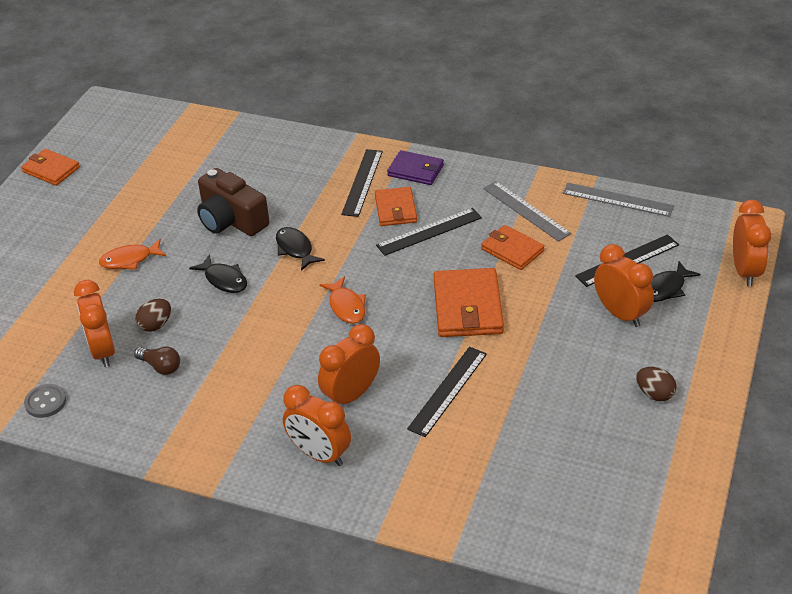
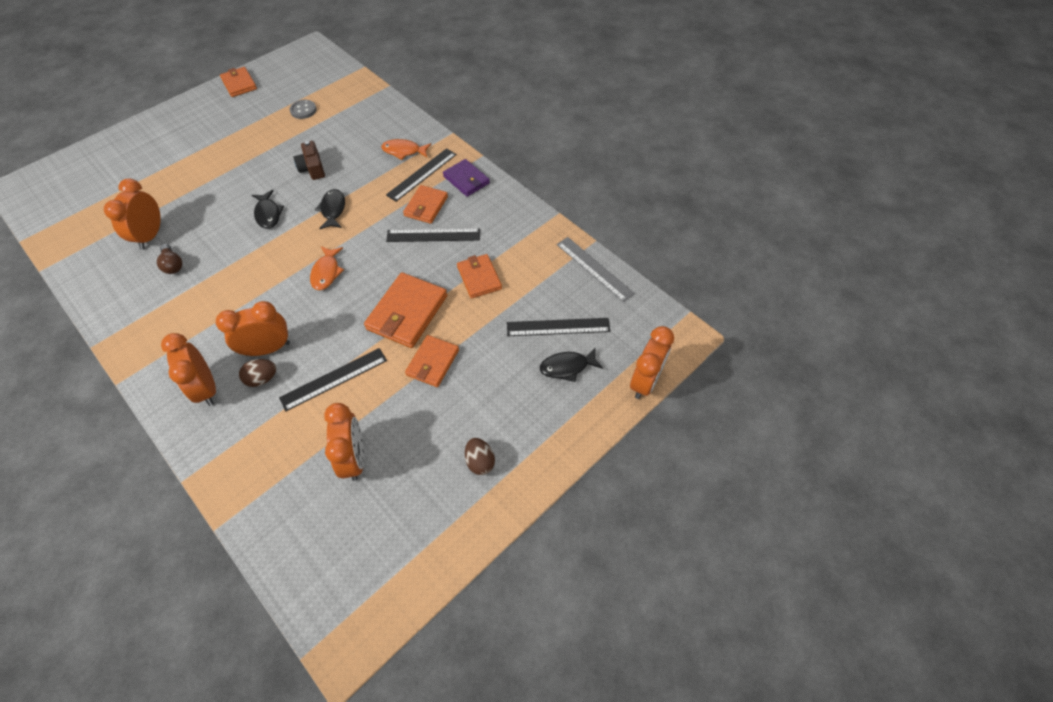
camera: 25 degrees right, 15 degrees up
grey button [24,384,66,418] -> grey button moved to [290,100,317,119]
orange fish [99,239,166,270] -> orange fish moved to [381,139,431,160]
brown egg [136,299,171,332] -> brown egg moved to [239,359,276,387]
brown camera [197,168,269,236] -> brown camera [294,141,325,180], size x0.62
grey ruler [483,181,572,242] -> none
orange clock [594,244,654,327] -> orange clock moved to [324,403,364,481]
none -> orange wallet [405,335,459,387]

